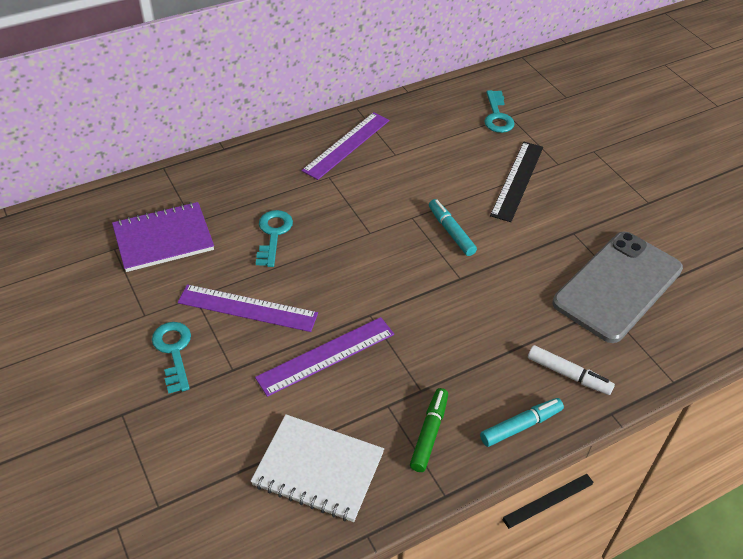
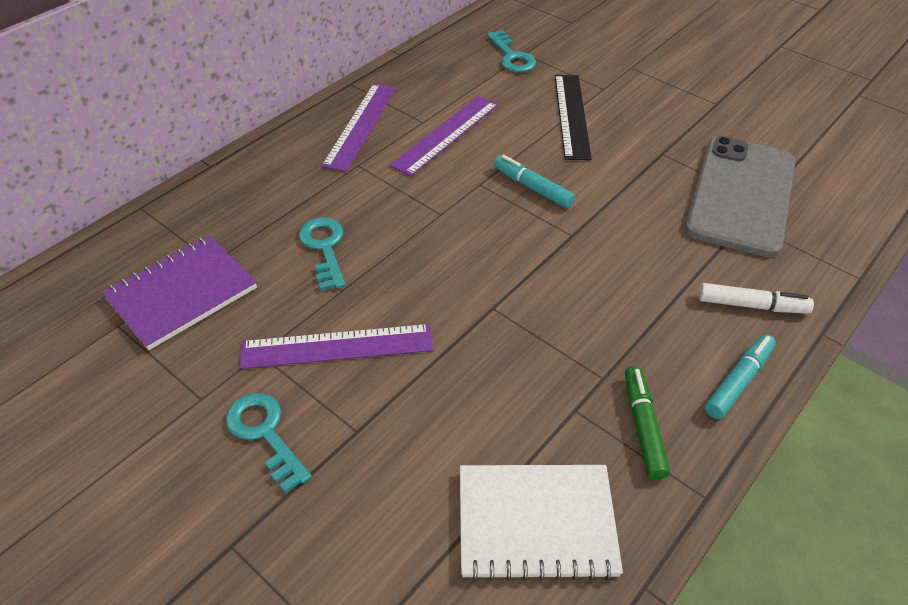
camera: 20 degrees left, 0 degrees up
purple ruler [255,317,394,397] -> purple ruler moved to [390,96,498,177]

